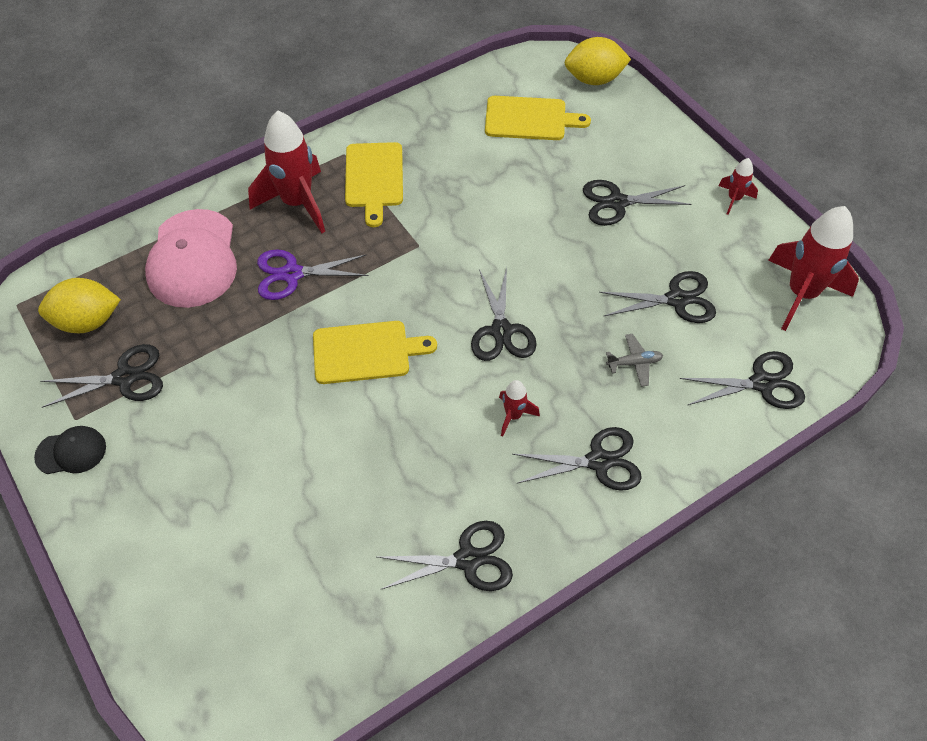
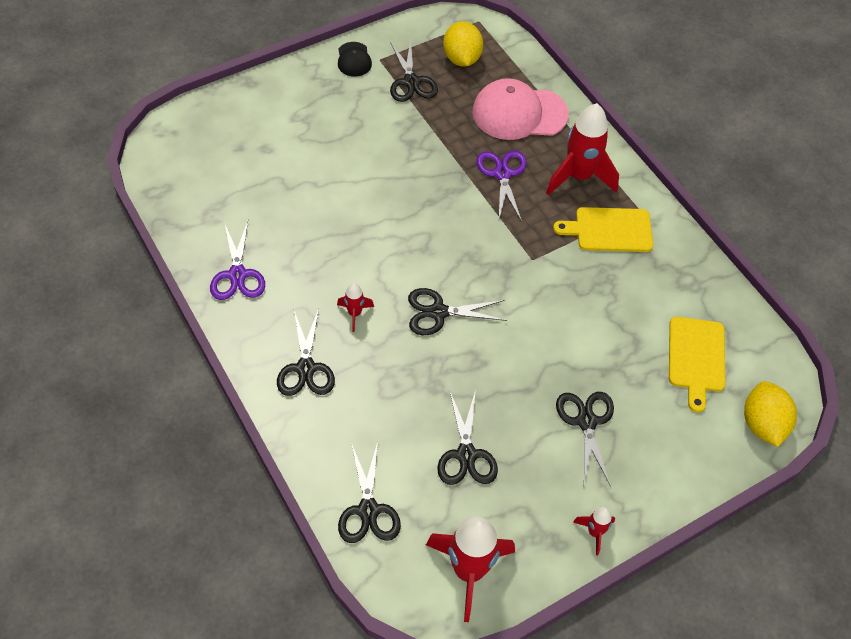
camera: 90 degrees right, 0 degrees up
yellow cutting board [313,321,437,384] -> none
black scissors [378,521,513,591] -> purple scissors [210,221,265,300]
grey plane [606,334,663,387] -> none

